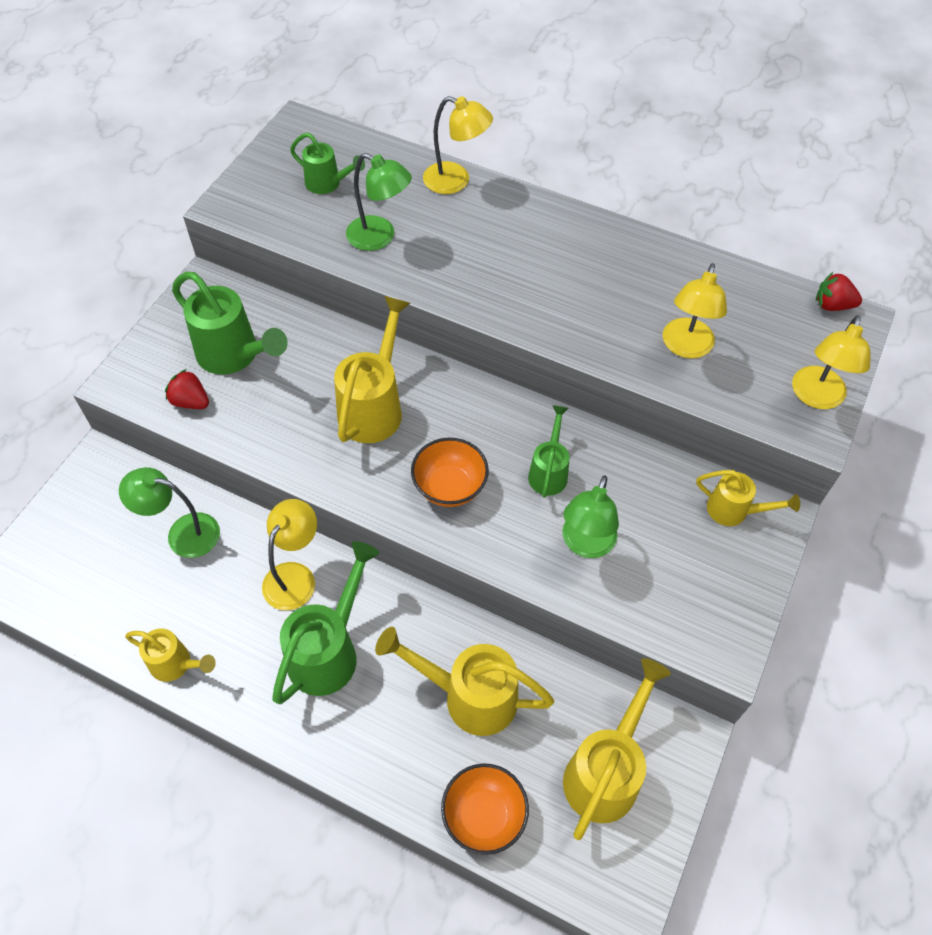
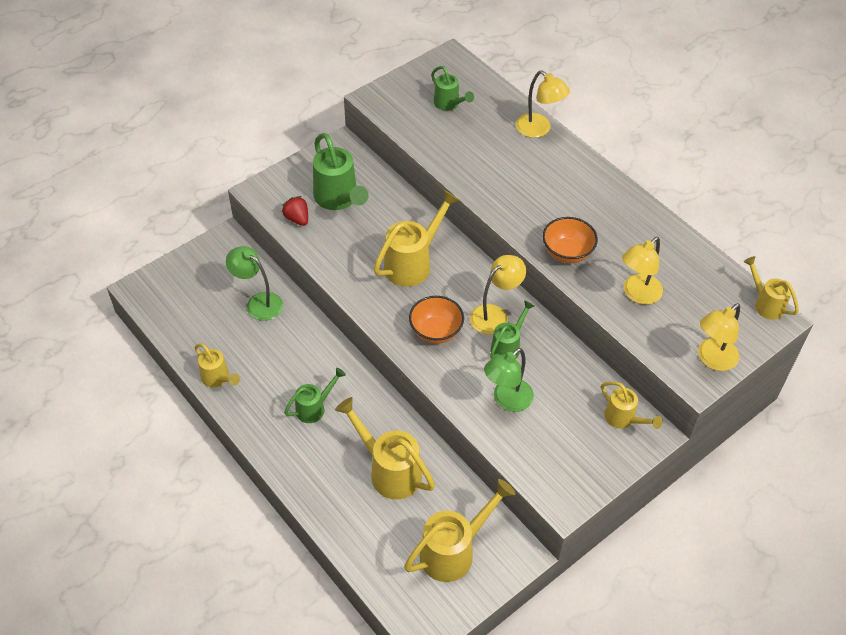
camera: 25 degrees right, 5 degrees down
yellow lamp [262,499,317,610] -> yellow lamp moved to [470,255,526,335]
green watering can [272,541,380,704] -> green watering can [284,368,346,423], size x0.59
green lamp [346,153,412,251] -> none
orange bowl [441,763,529,855] -> orange bowl moved to [543,217,598,263]
red strawberry [816,272,862,311] -> yellow watering can [744,256,799,320]

